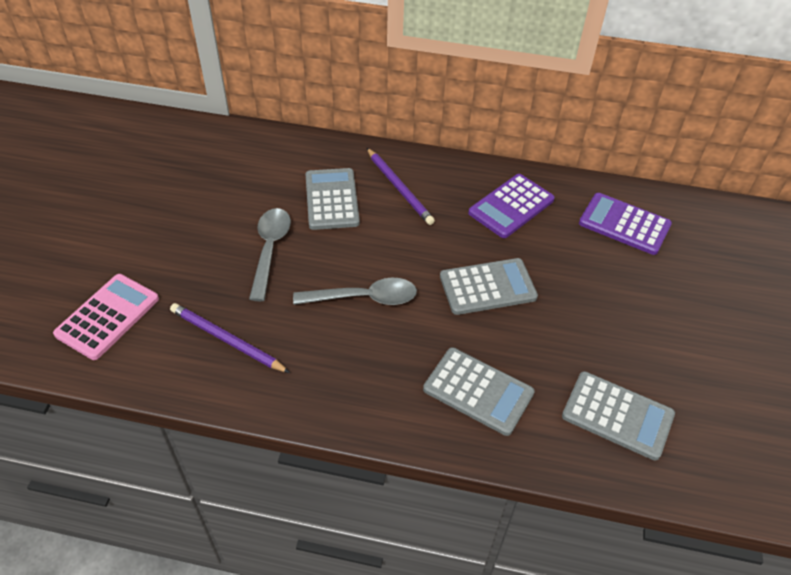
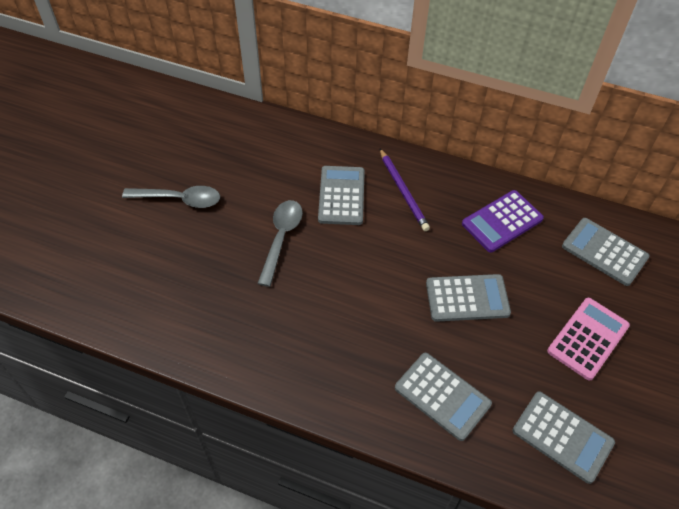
camera: 10 degrees right, 5 degrees up
pink calculator [53,274,159,360] -> pink calculator moved to [547,298,630,381]
purple pencil [170,303,290,373] -> none
grey spoon [293,278,417,305] -> grey spoon moved to [122,186,220,208]
purple calculator [579,193,672,255] -> grey calculator [562,218,650,286]

